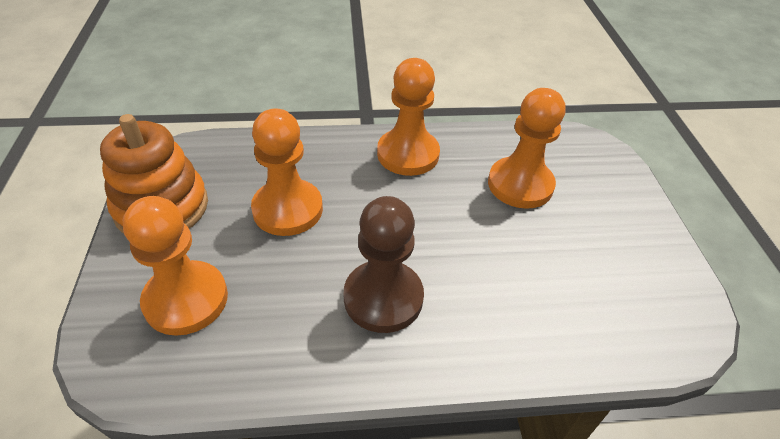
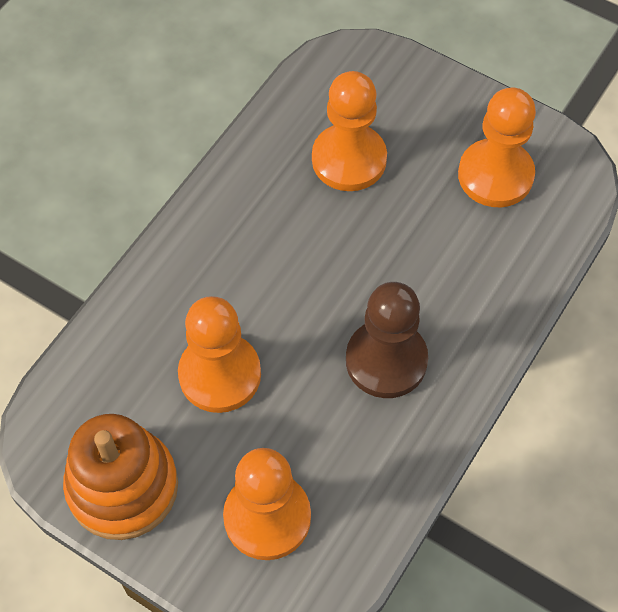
camera: 50 degrees left, 15 degrees up
orange pawn [377,58,440,176] -> orange pawn moved to [458,88,536,207]

